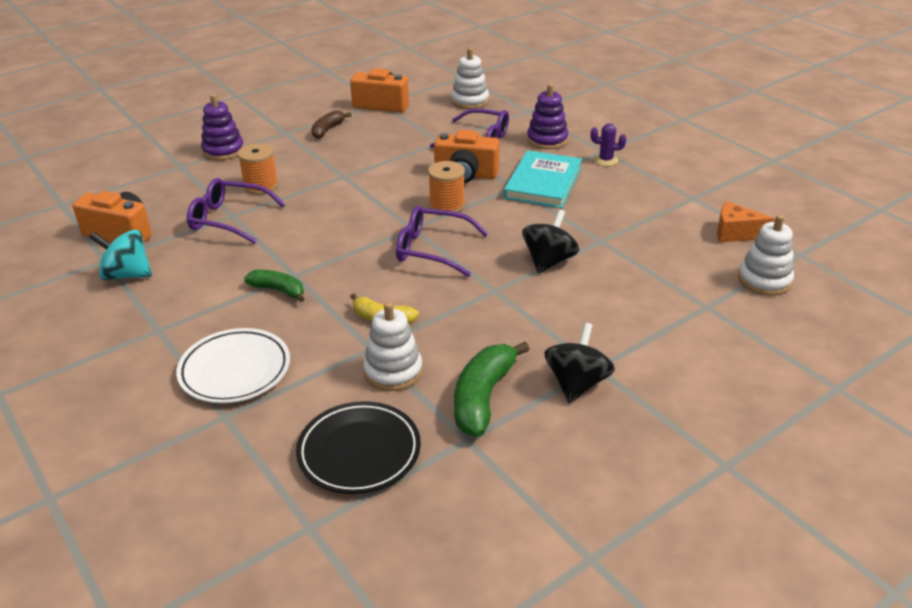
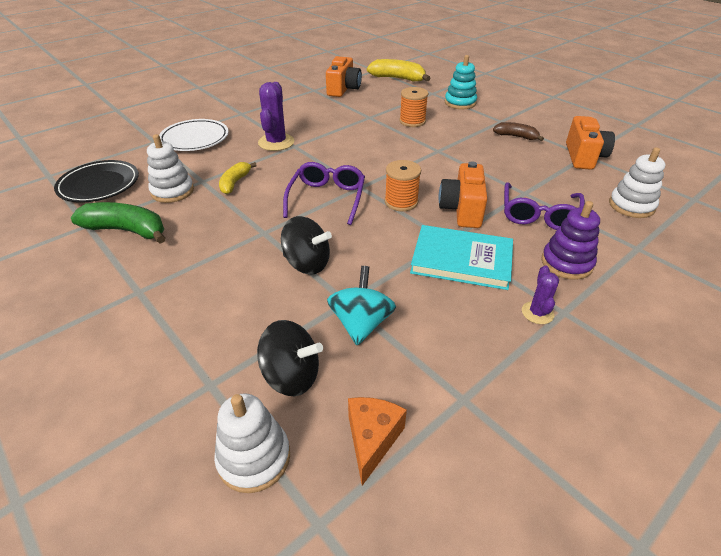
camera: 85 degrees right, 5 degrees up
turquoise spinning top [89,230,152,280] -> turquoise spinning top moved to [327,266,396,346]
purple glasses [187,178,285,244] -> none
purple stacking toy [201,94,244,160] -> turquoise stacking toy [445,55,477,109]
green banana [244,270,304,302] -> purple cactus [258,82,294,151]
black spinning top [544,323,615,403] -> black spinning top moved to [257,320,323,396]
none -> yellow banana [367,59,431,81]

